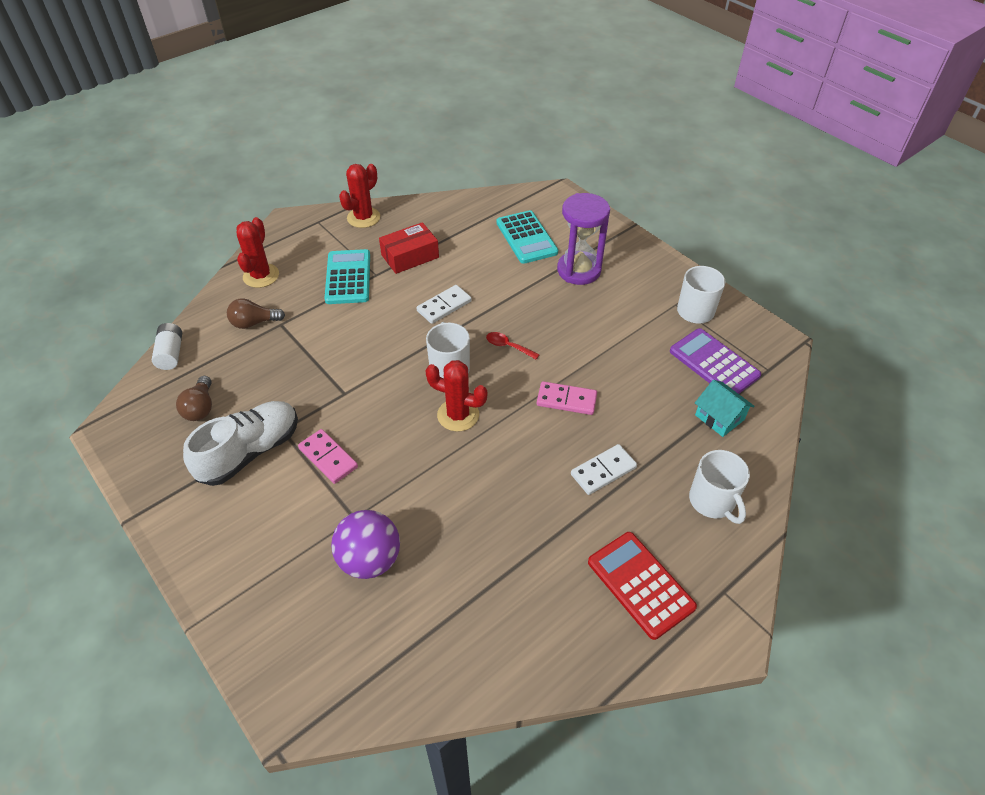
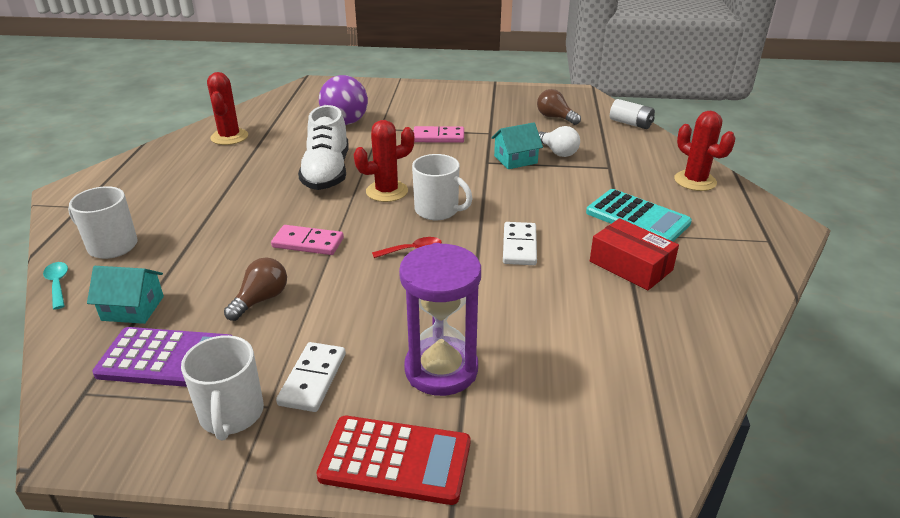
camera: 135 degrees right, 15 degrees down
white shoe [183,401,298,486] -> white shoe moved to [298,105,349,190]
brown light bulb [227,299,285,329] -> brown light bulb moved to [224,257,287,321]
red cactus [339,164,380,228] -> red cactus moved to [207,72,248,145]
red box [379,222,439,274] -> red box turned 60 degrees counterclockwise [590,218,679,290]
turquoise calculator [496,210,558,264] -> none
pink domino [537,381,597,415] -> pink domino turned 45 degrees clockwise [271,225,344,255]
white domino [571,444,637,495] -> white domino moved to [276,342,346,412]
red calculator [588,532,697,640] -> red calculator moved to [316,416,470,505]
none -> turquoise spoon [43,262,68,310]
none -> turquoise house [491,122,543,169]
none -> white light bulb [538,126,580,157]

